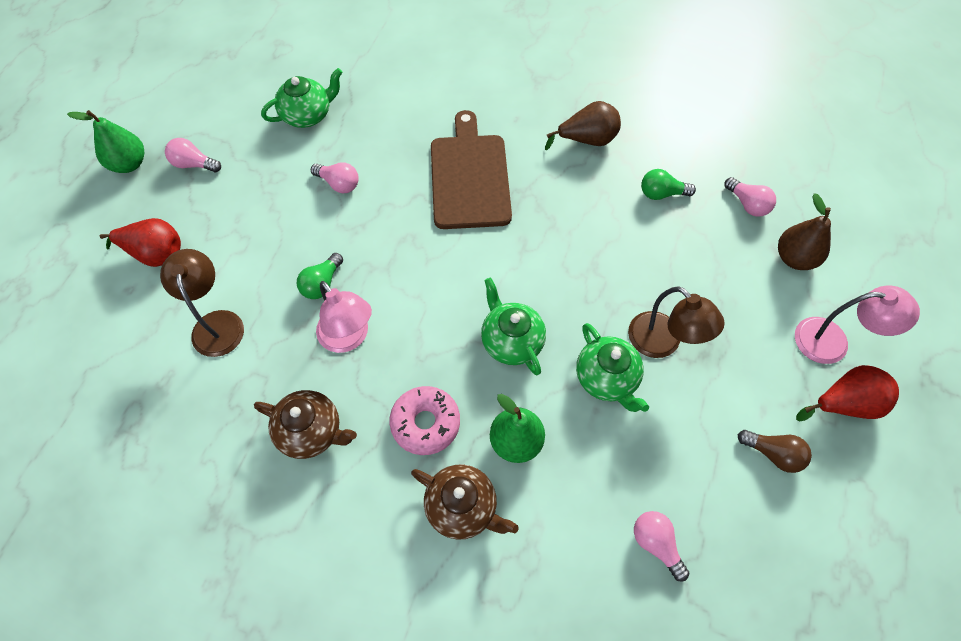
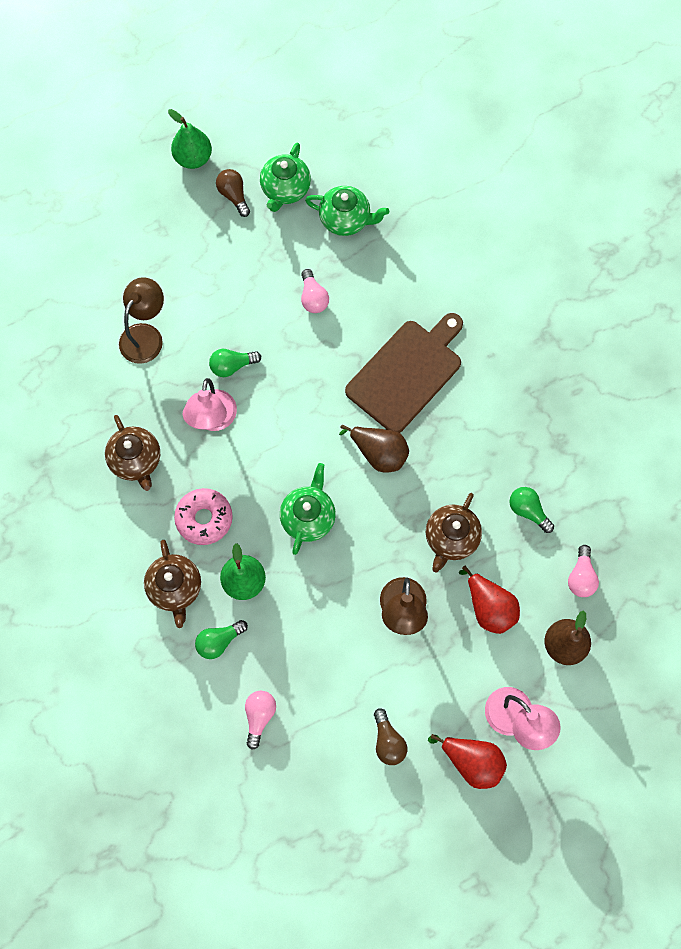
camera: 45 degrees right, 10 degrees up
red pear [100,218,181,267] -> red pear moved to [458,566,520,634]
pink light bulb [165,138,221,172] -> brown light bulb [216,169,250,217]
brown pear [545,101,621,150] -> brown pear moved to [339,425,409,472]
green teapot [576,323,649,412] -> green teapot moved to [260,143,311,212]
none -> green light bulb [195,620,248,659]
none -> brown teapot [426,493,482,572]

